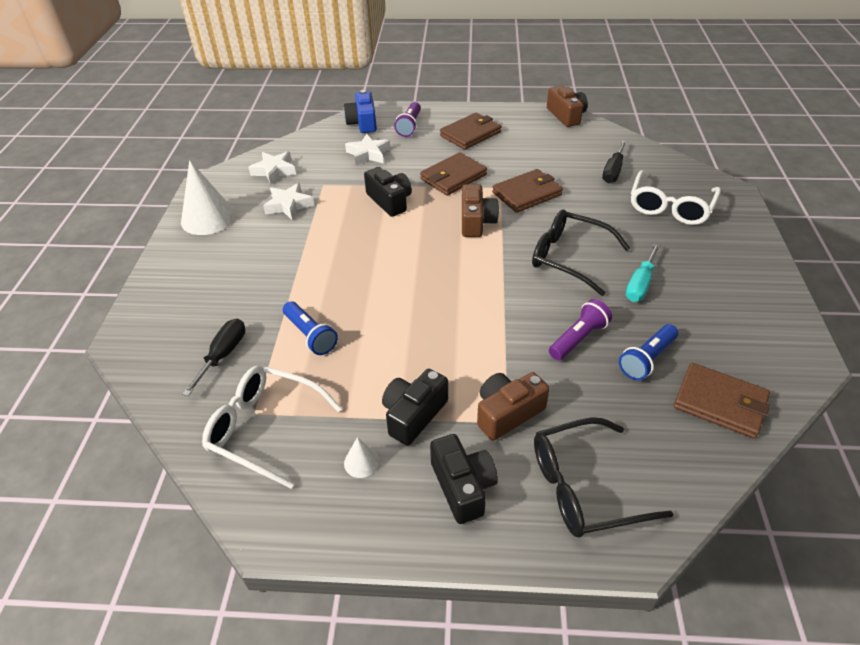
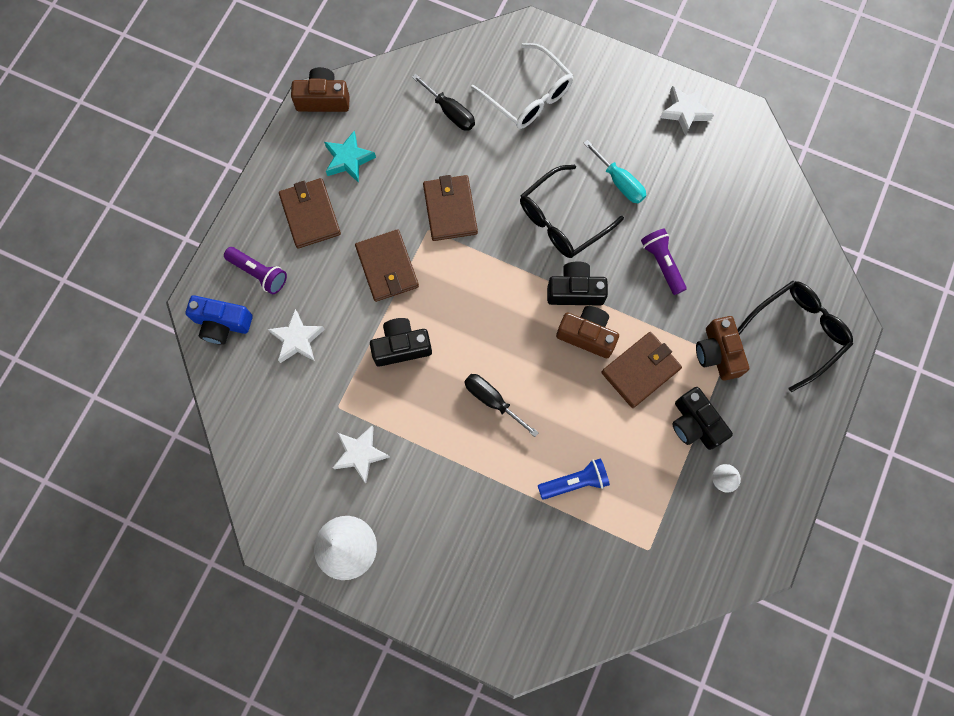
camera: 70 degrees left, 30 degrees up
black screwdriver [182,319,245,396] -> black screwdriver moved to [464,374,539,437]
white glasses [202,366,342,489] -> none
white star [248,152,296,185] -> white star moved to [660,86,714,136]
black camera [430,434,498,524] -> black camera moved to [547,262,608,305]
brown camera [462,184,499,237] -> brown camera moved to [556,306,619,358]
black glasses [534,417,673,537] -> black glasses turned 135 degrees counterclockwise [737,281,853,392]
blue flashlight [619,324,678,380] -> none
brown wallet [674,363,770,439] -> brown wallet moved to [601,332,682,408]
none -> turquoise star [324,131,376,183]

